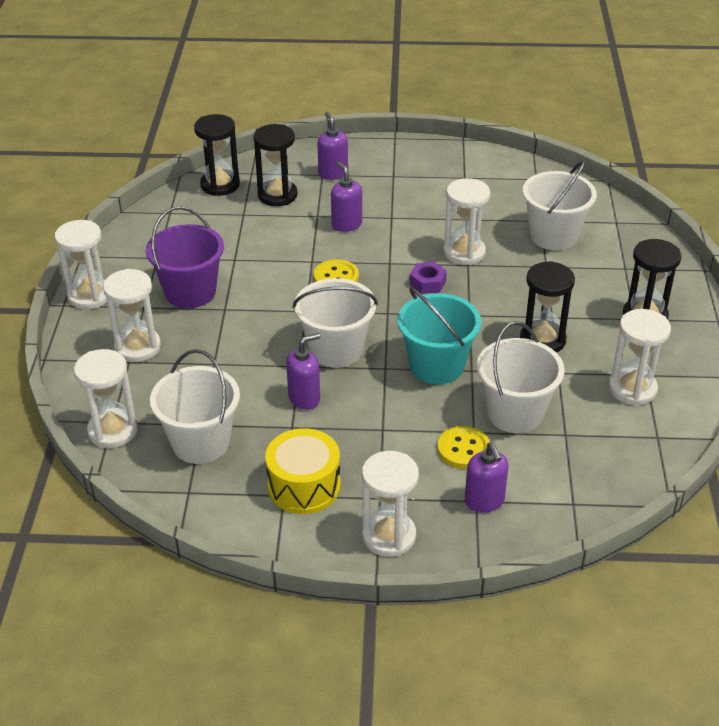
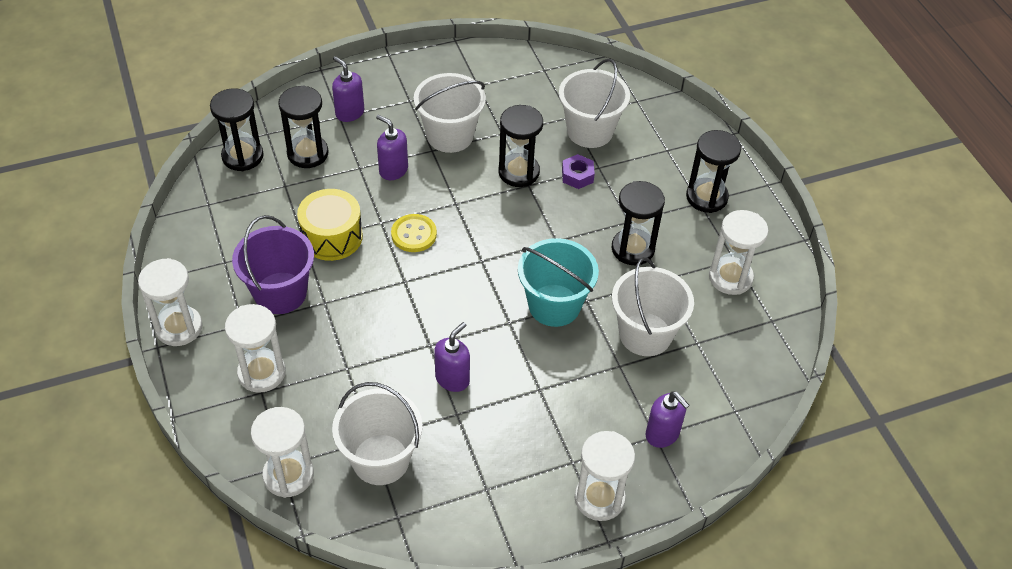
camera: 25 degrees left, 10 degrees up
yellow drum [265,428,341,514] -> yellow drum moved to [297,189,363,261]
white bucket [293,278,378,368] -> white bucket moved to [414,73,486,153]
purple nut [410,262,447,294] -> purple nut moved to [562,154,595,189]
yellow button [437,426,490,469] -> none
white hourglass [443,178,490,265] -> black hourglass [498,105,543,187]

